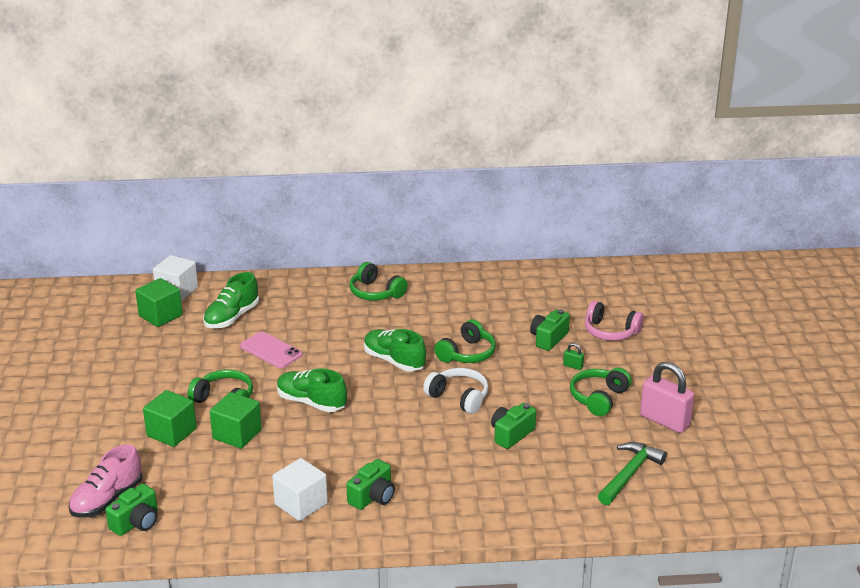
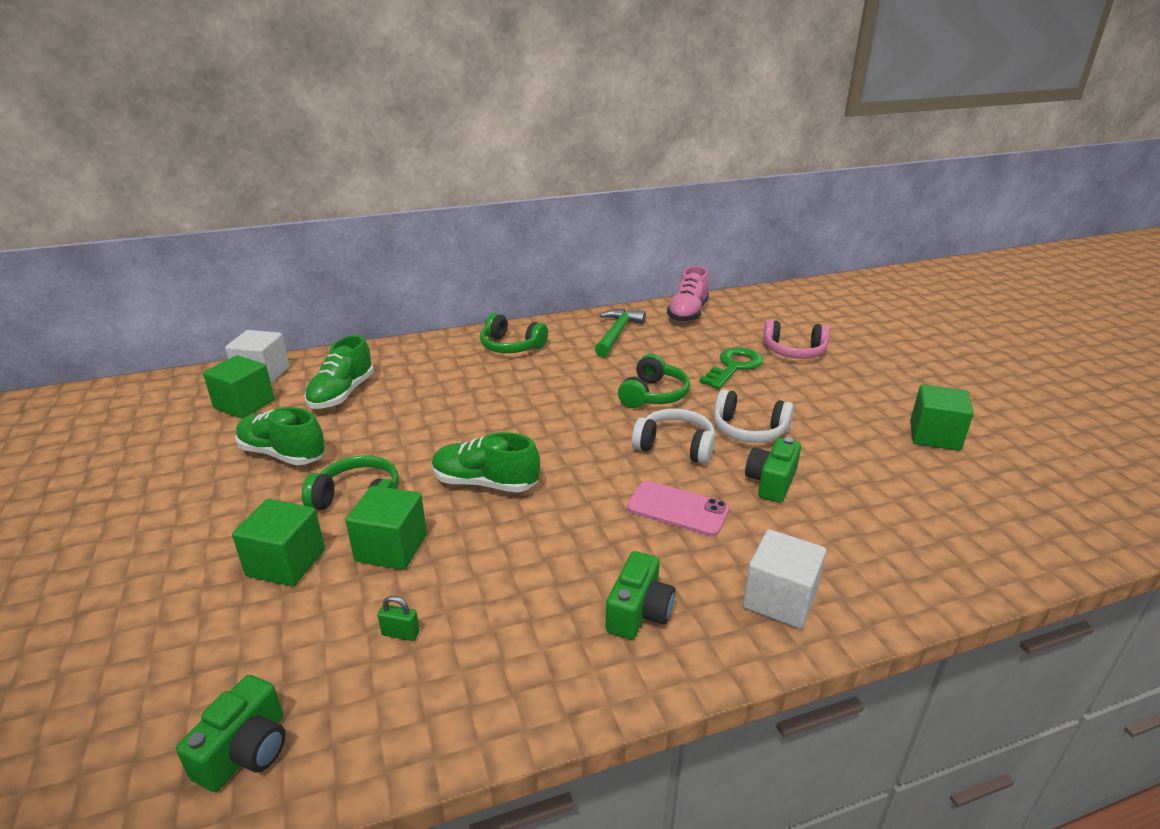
camera: 15 degrees left, 0 degrees up
pink shoe [69,444,142,517] -> pink shoe moved to [667,266,709,322]
pink phone [240,332,302,368] -> pink phone moved to [627,481,730,536]
white cube [272,458,328,521] -> white cube moved to [743,529,826,629]
green shoe [364,329,426,372] -> green shoe moved to [235,407,326,465]
green camera [530,309,570,351] -> green key [699,347,763,389]
green padlock [563,343,584,370] -> green padlock moved to [378,596,420,641]
green headphones [570,368,632,416] -> none
green hammer [598,442,667,505] -> green hammer moved to [595,309,646,357]
pink padlock [640,362,694,433] -> green cube [910,384,974,451]
none -> white headphones [714,389,794,443]

